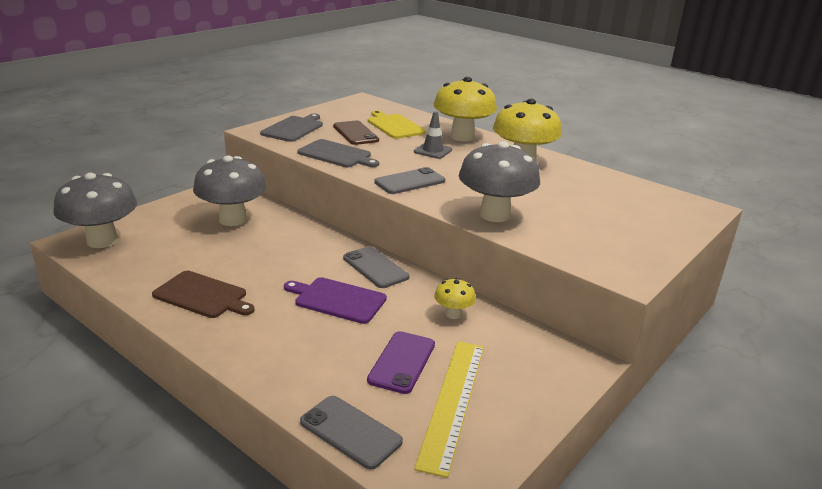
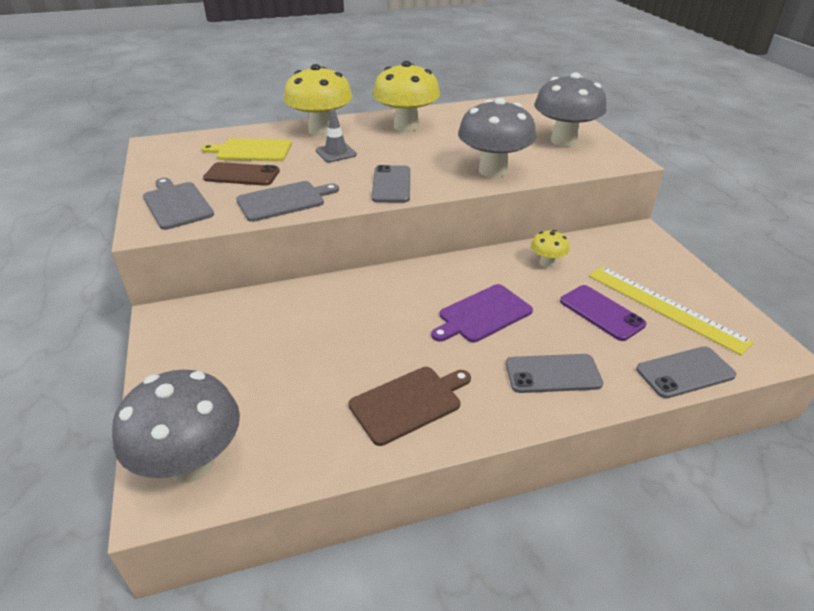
camera: 55 degrees left, 10 degrees up
grey mushroom [193,156,267,226] -> grey mushroom moved to [534,72,607,146]
grey phone [343,246,409,288] -> grey phone moved to [506,354,603,393]

